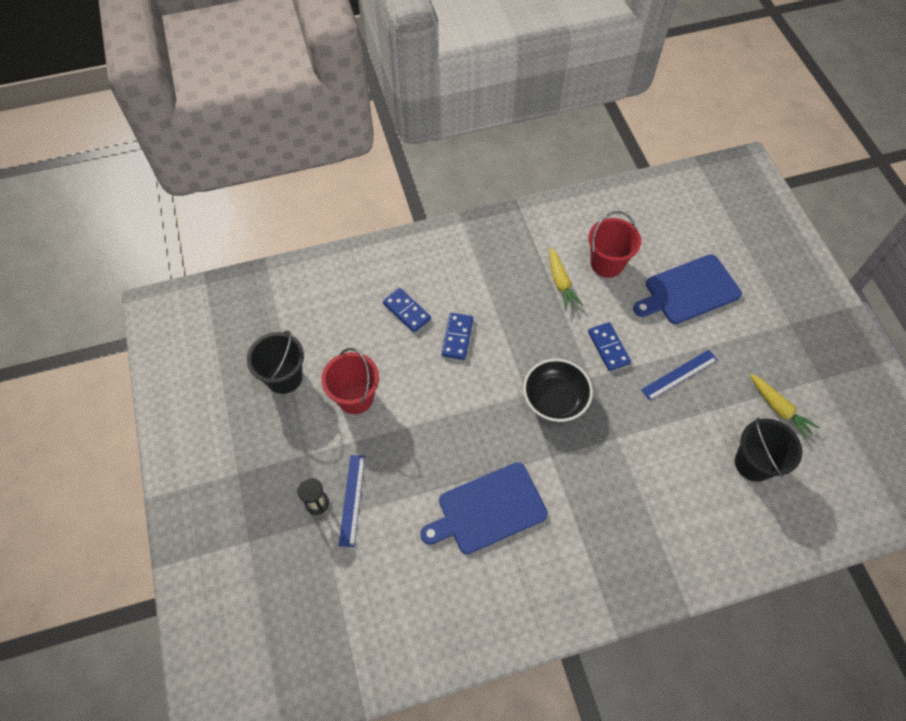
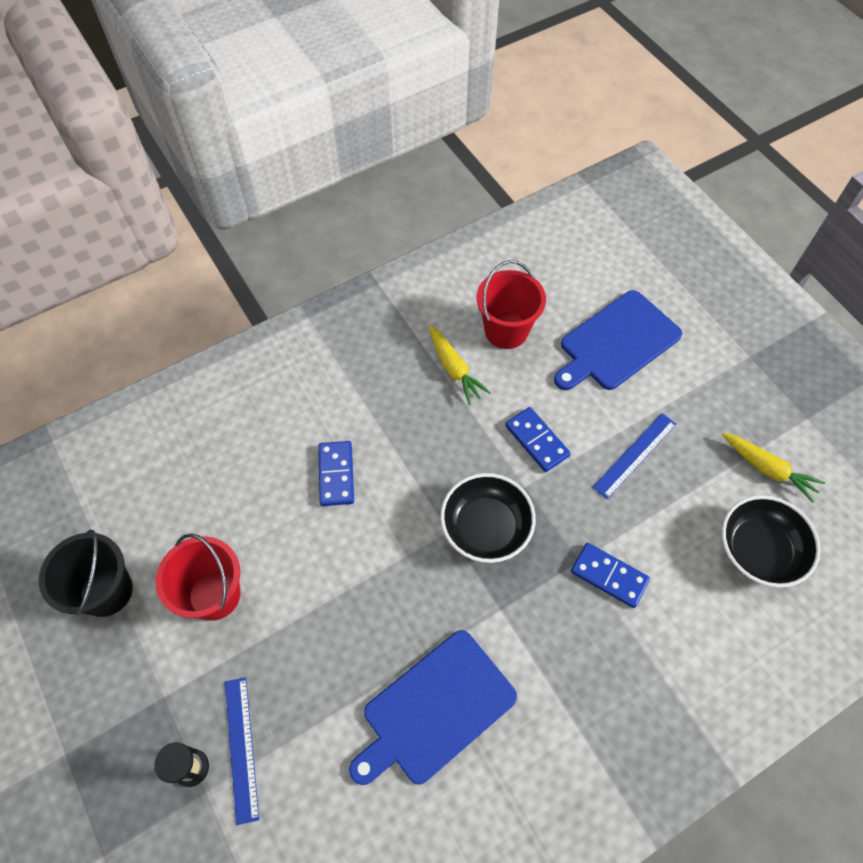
camera: 15 degrees left, 0 degrees up
blue domino [383,288,431,332] -> blue domino moved to [571,543,650,608]
black bucket [735,418,802,482] -> black bowl [722,495,821,588]

